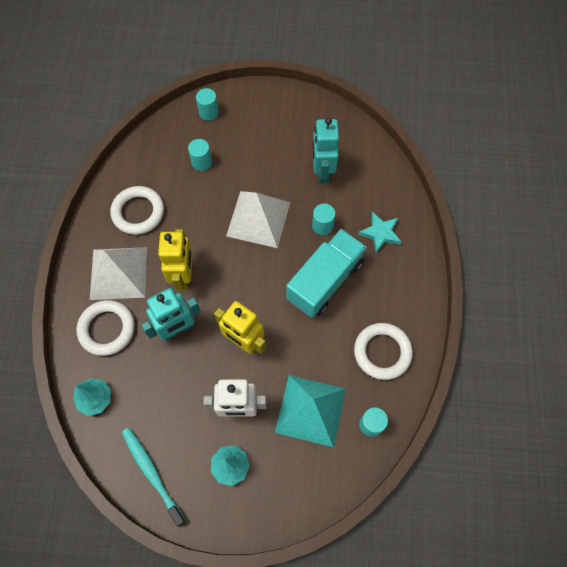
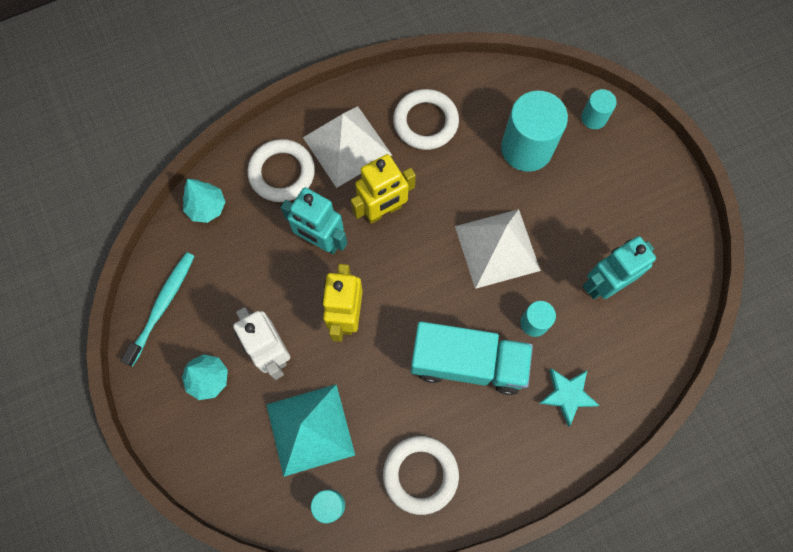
camera: 60 degrees right, 5 degrees up
turquoise cylinder [188,139,212,171] -> turquoise cylinder [501,90,568,172], size x1.98

